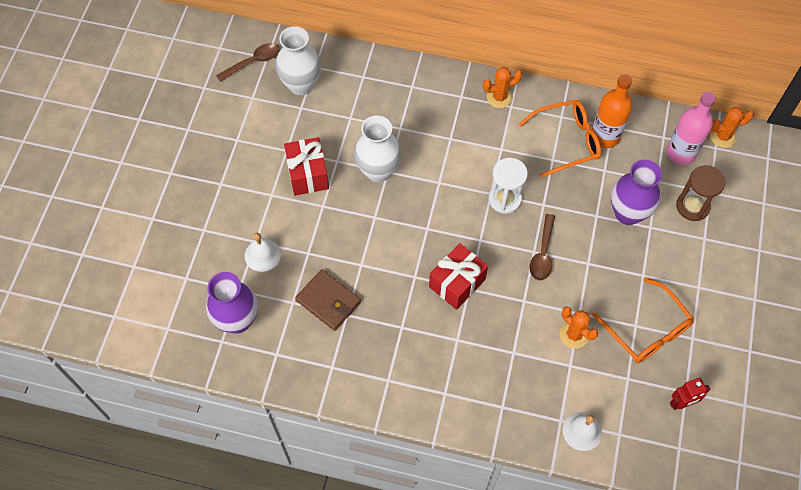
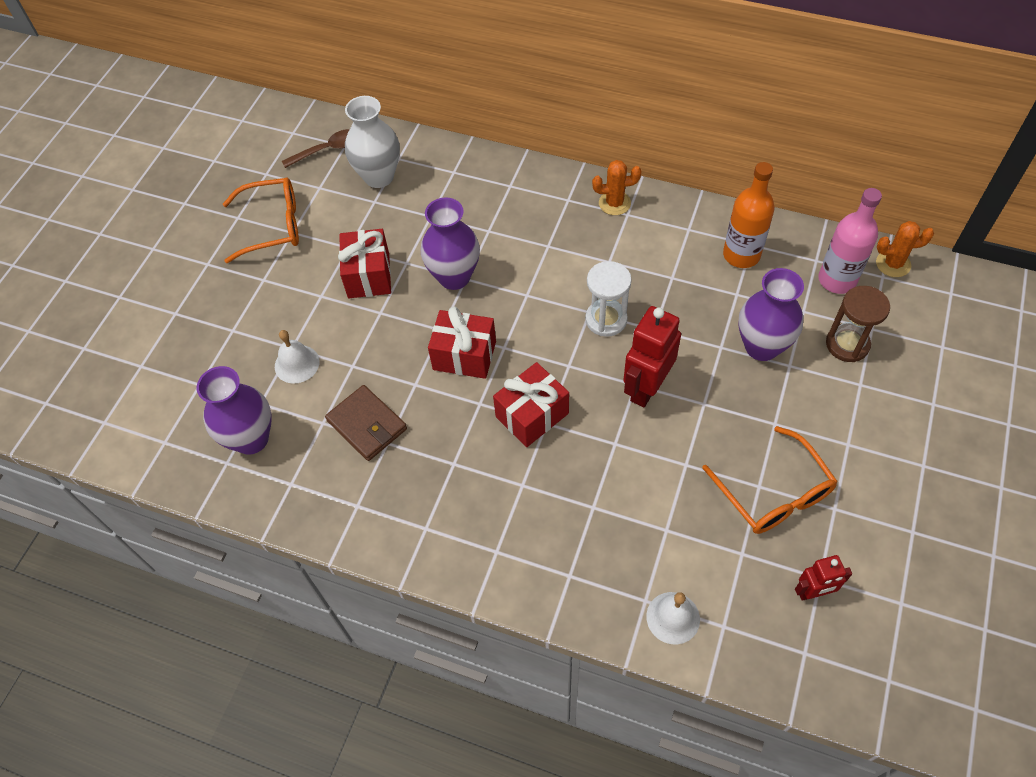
camera: 10 degrees right, 5 degrees down
white vase [354,116,402,182] -> purple vase [421,197,480,290]
orange glasses [519,100,601,178] -> orange glasses moved to [223,178,299,263]
brown spoon [529,214,555,281] -> red robot [623,306,681,407]
orange cactus [560,307,598,349] -> none
none -> red gift [428,306,496,379]

